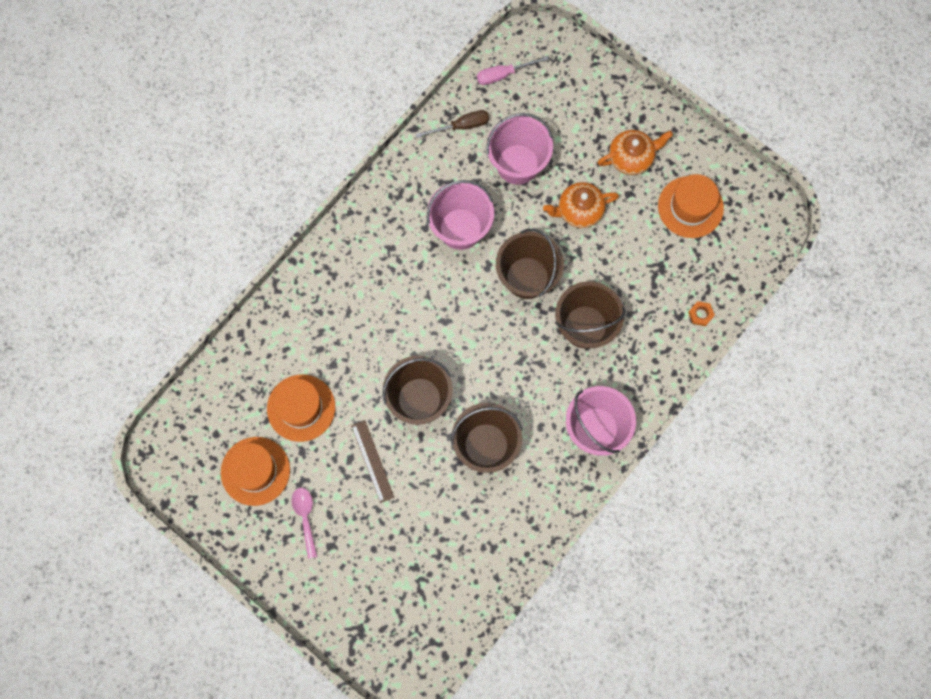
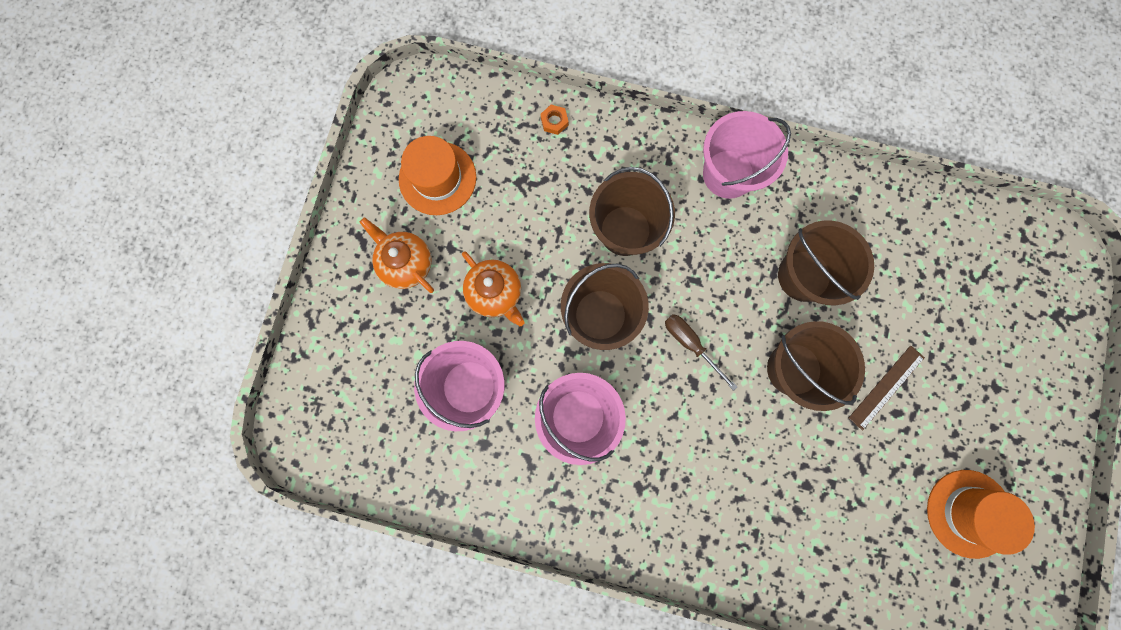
camera: 115 degrees left, 5 degrees up
orange hat [267,374,335,442] -> none
pink spoon [292,488,317,559] -> none
brown screwdriver [416,110,489,138] -> brown screwdriver moved to [665,314,737,391]
pink screwdriver [477,56,549,85] -> none

